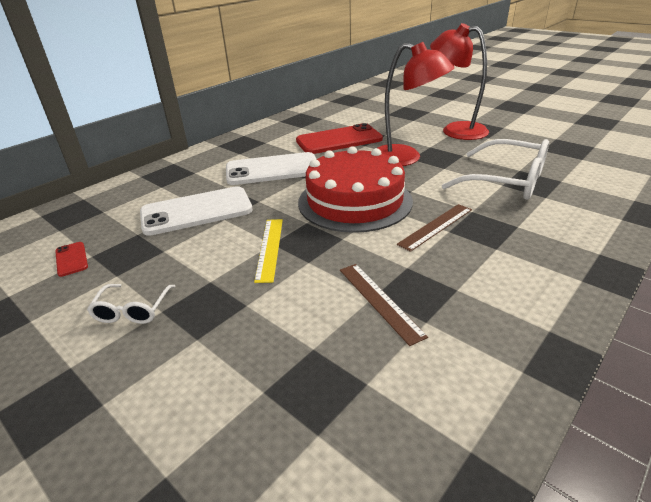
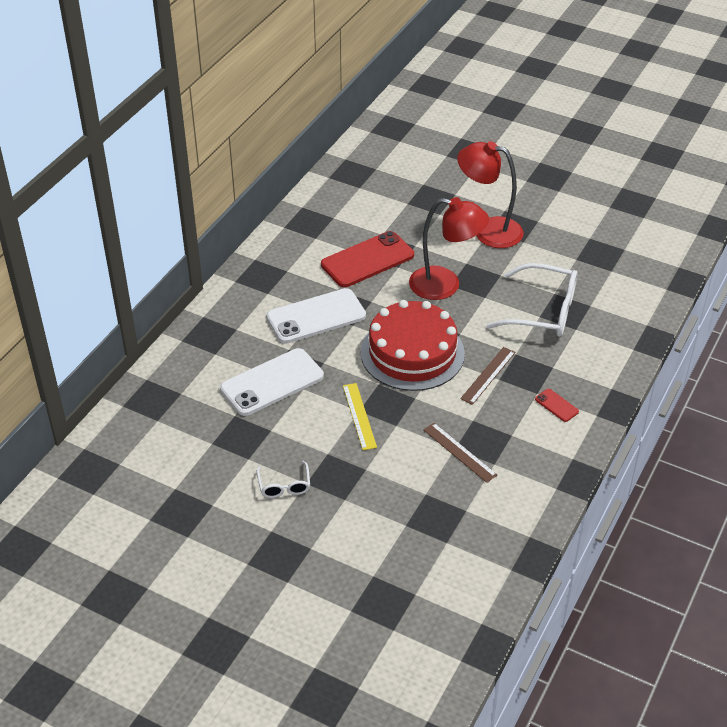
camera: 15 degrees left, 10 degrees up
red phone [55,242,88,277] -> red phone moved to [535,389,579,422]

